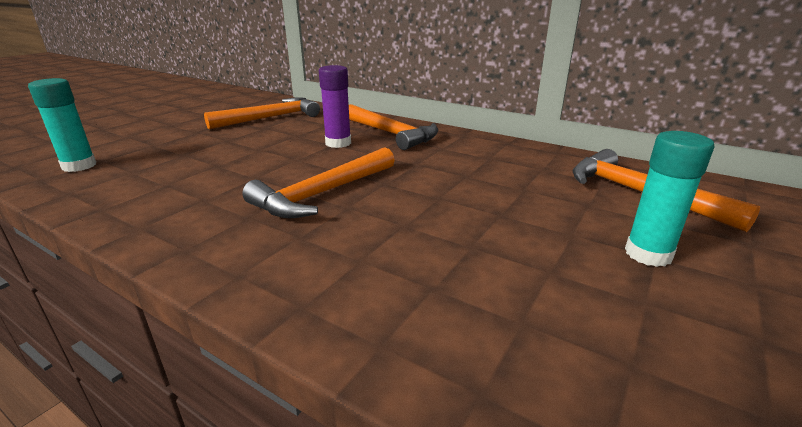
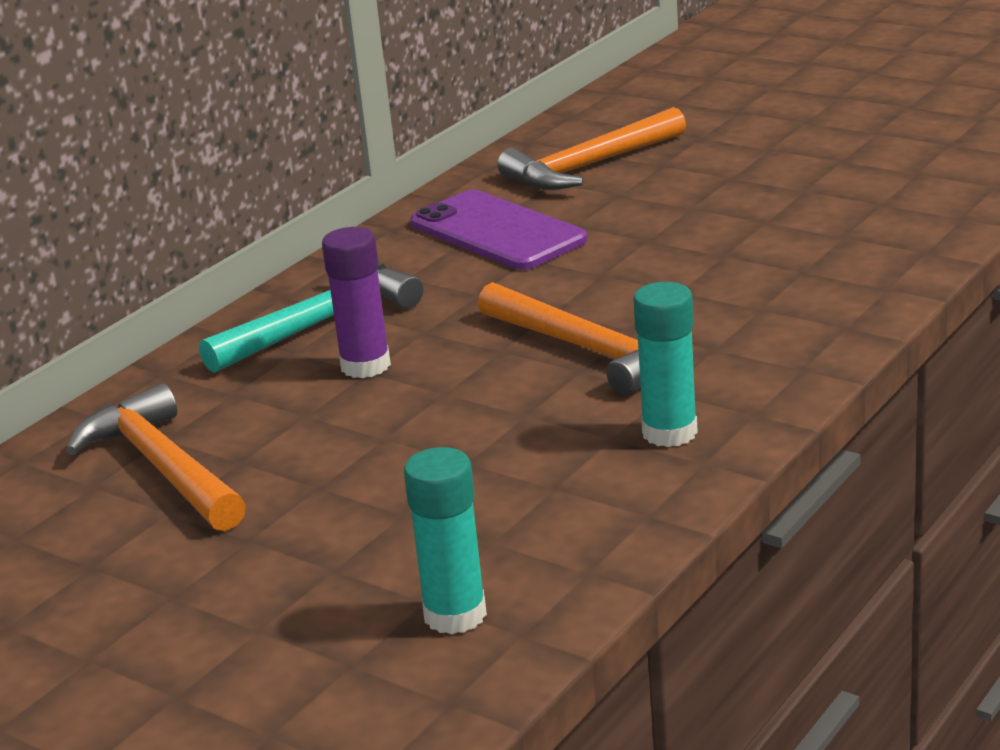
camera: 85 degrees left, 0 degrees up
orange hammer [349,104,438,150] -> turquoise hammer [199,263,423,373]
turquoise glue stick [625,131,714,267] -> turquoise glue stick moved to [633,282,698,447]
none -> purple phone [410,190,587,270]

